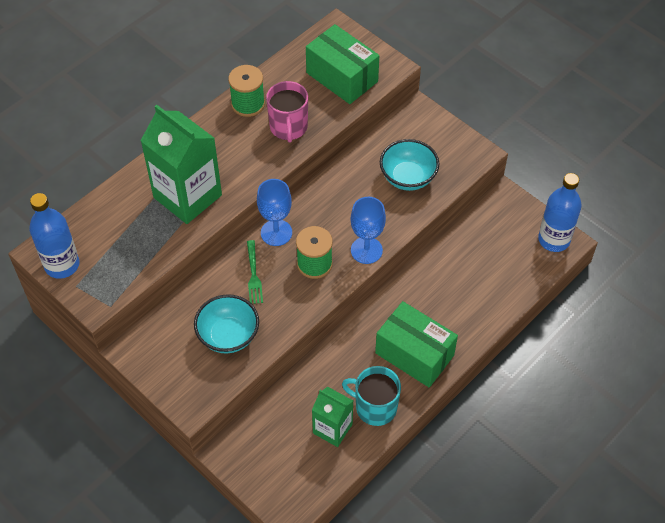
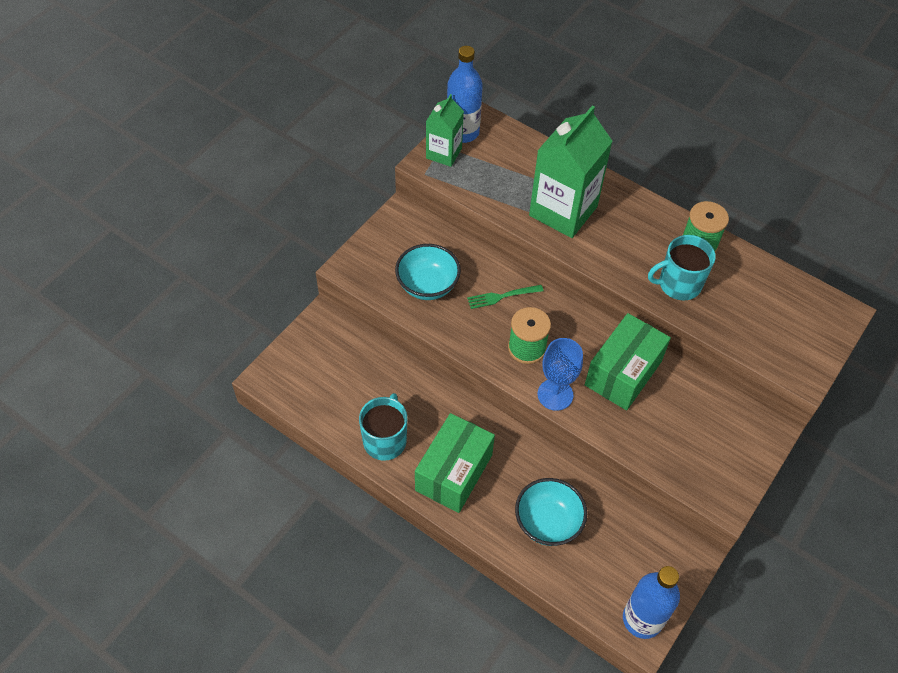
camera: 80 degrees right, 0 degrees up
blue goblet [257,179,292,246] -> none
pink mug [266,81,308,143] -> turquoise mug [648,235,716,300]
green box [306,24,379,104] -> green box moved to [585,313,671,410]
green carton [312,387,353,447] -> green carton moved to [426,94,464,167]
turquoise bowl [380,139,439,191] -> turquoise bowl moved to [515,478,587,546]

